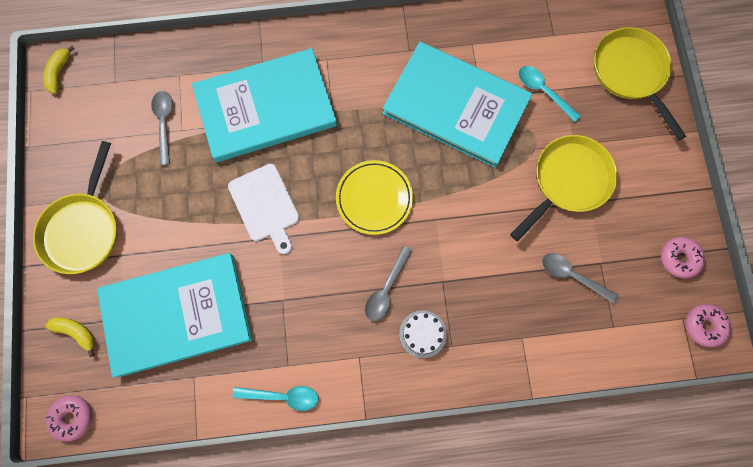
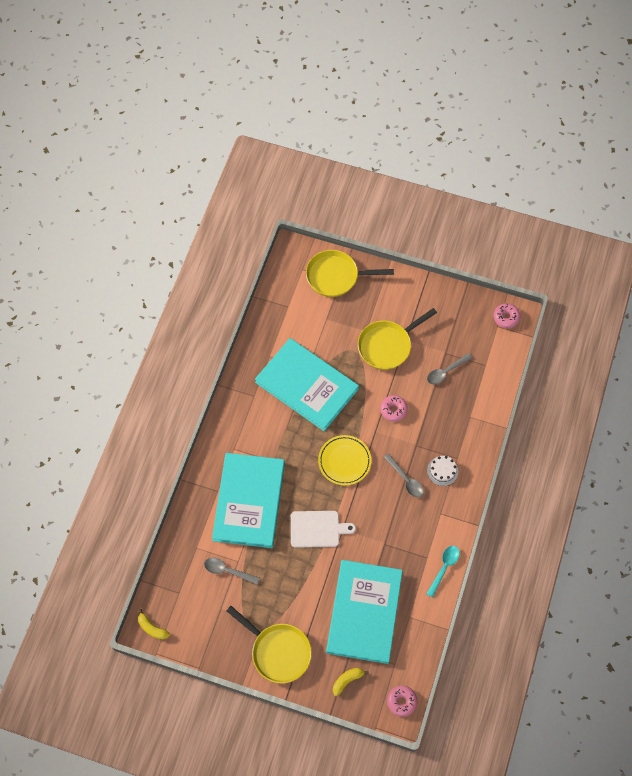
camera: 65 degrees left, 10 degrees down
turquoise book [382,42,532,168] -> turquoise book turned 75 degrees clockwise [255,338,359,431]
yellow pan [510,135,618,241] -> yellow pan turned 105 degrees counterclockwise [358,308,437,370]
turquoise spoon [518,66,581,122] -> none
pink donut [661,237,705,278] -> pink donut moved to [380,395,408,421]

